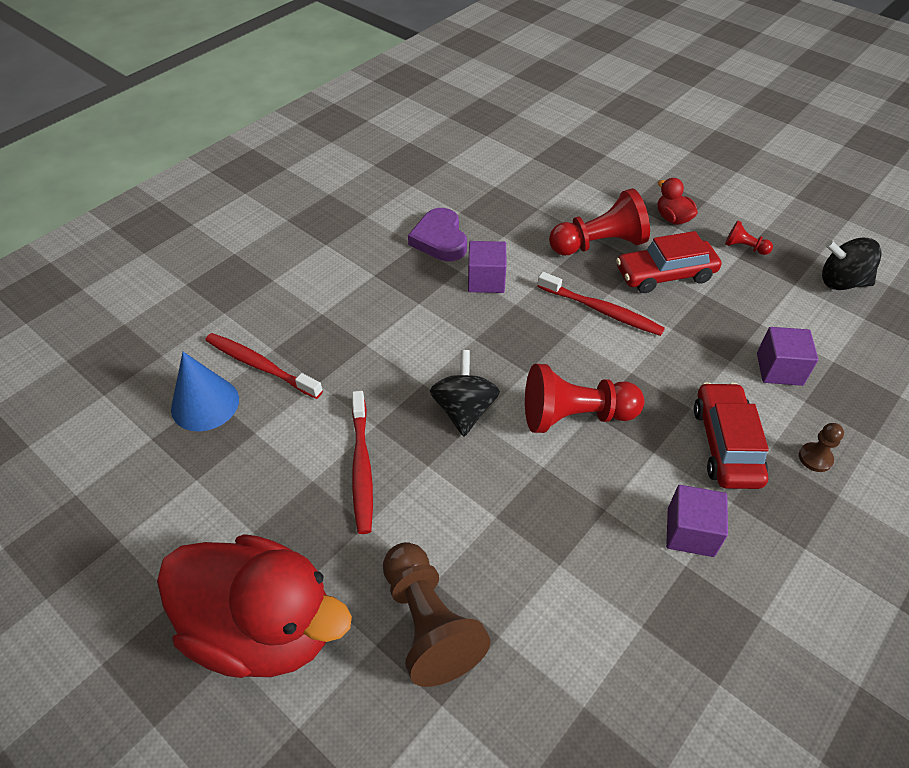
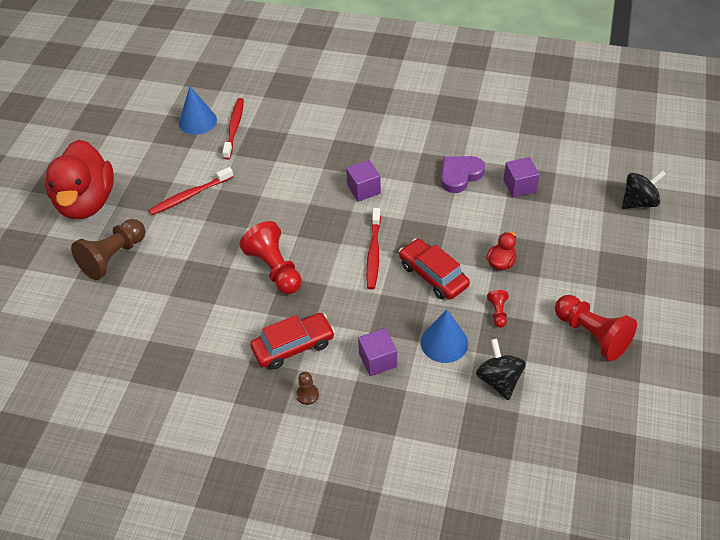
camera: 65 degrees right, 0 degrees up
purple heart [408,208,467,261] -> purple heart moved to [441,156,485,193]
black spinning top [430,350,500,436] -> black spinning top moved to [622,170,666,209]
red pawn [549,188,650,255] -> red pawn moved to [555,295,637,361]
purple cube [666,485,728,557] -> purple cube moved to [503,157,540,197]
none -> blue cone [421,310,468,363]

